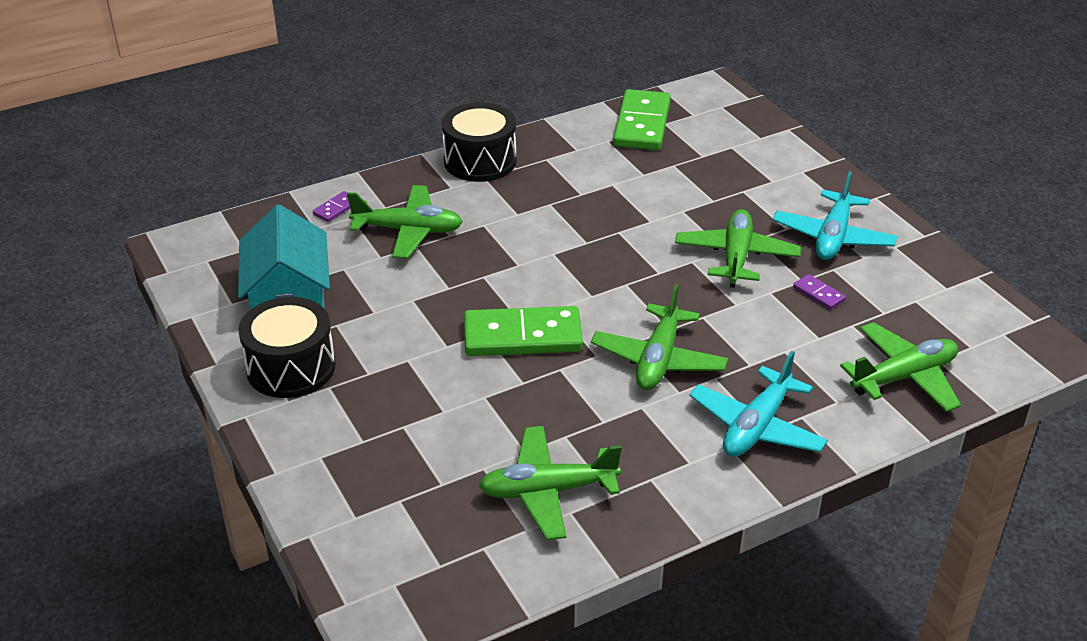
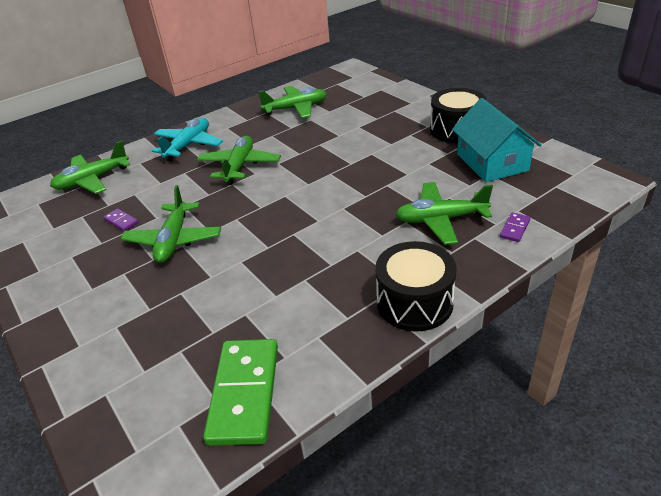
camera: 175 degrees right, 0 degrees up
green domino [464,306,583,356] -> none
turquoise plane [773,171,898,260] -> none

